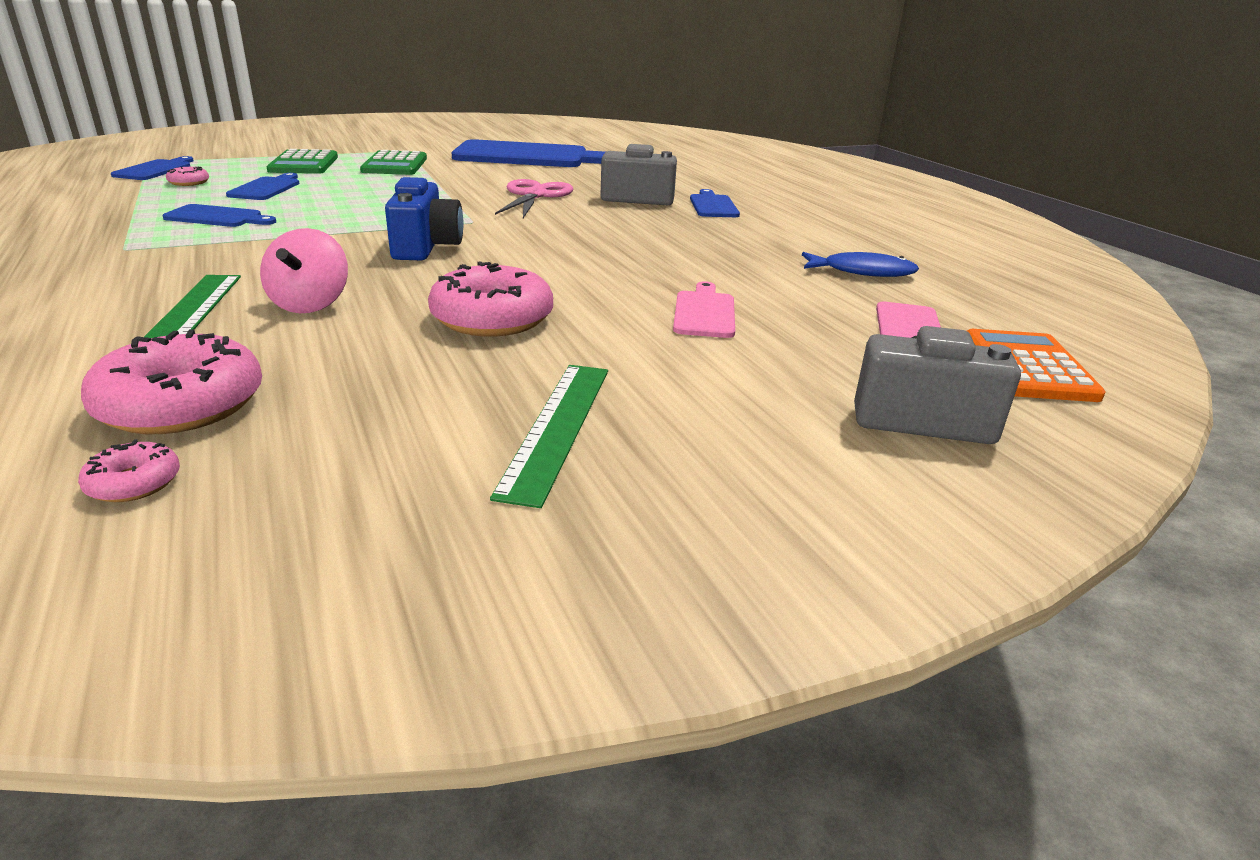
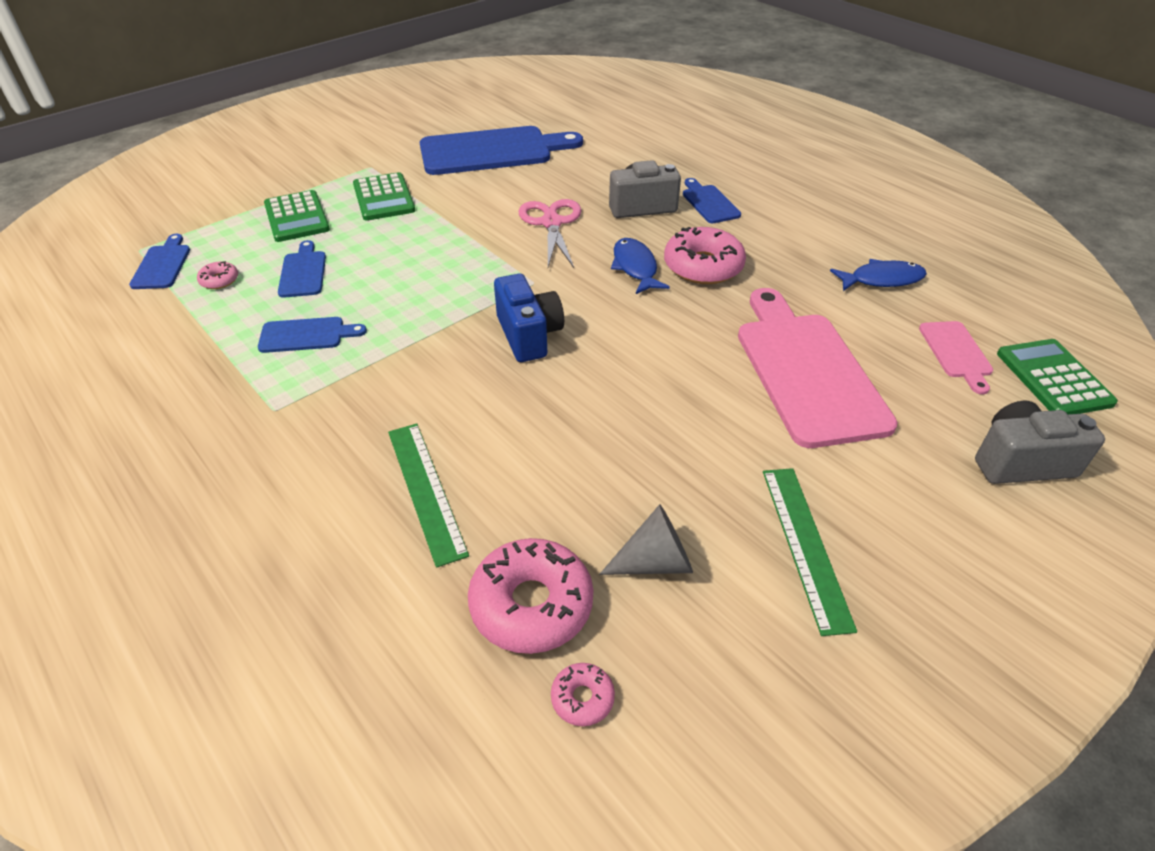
camera: 15 degrees left, 15 degrees up
pink spinning top [260,228,348,313] -> none
pink donut [428,261,553,337] -> pink donut moved to [664,227,746,284]
pink cutting board [673,281,735,338] -> pink cutting board [738,288,898,448], size x2.13
orange calculator [967,329,1106,402] -> green calculator [997,339,1118,414]
none -> grey cone [599,504,693,575]
none -> blue fish [611,238,670,294]

